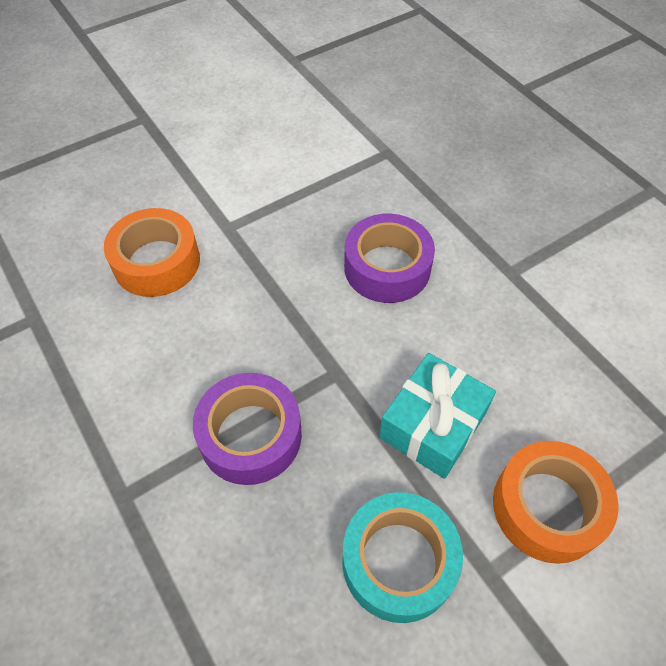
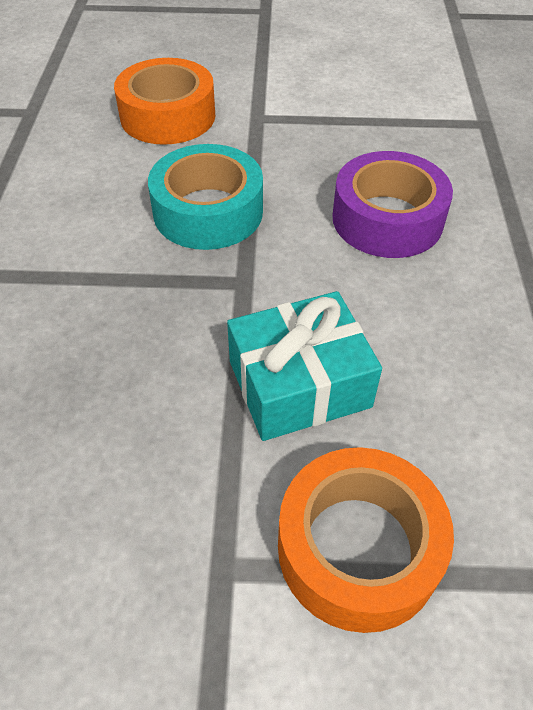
camera: 35 degrees right, 5 degrees down
purple tape [193,373,302,485] -> none
turquoise tape [342,492,463,623] -> turquoise tape moved to [148,144,263,250]

